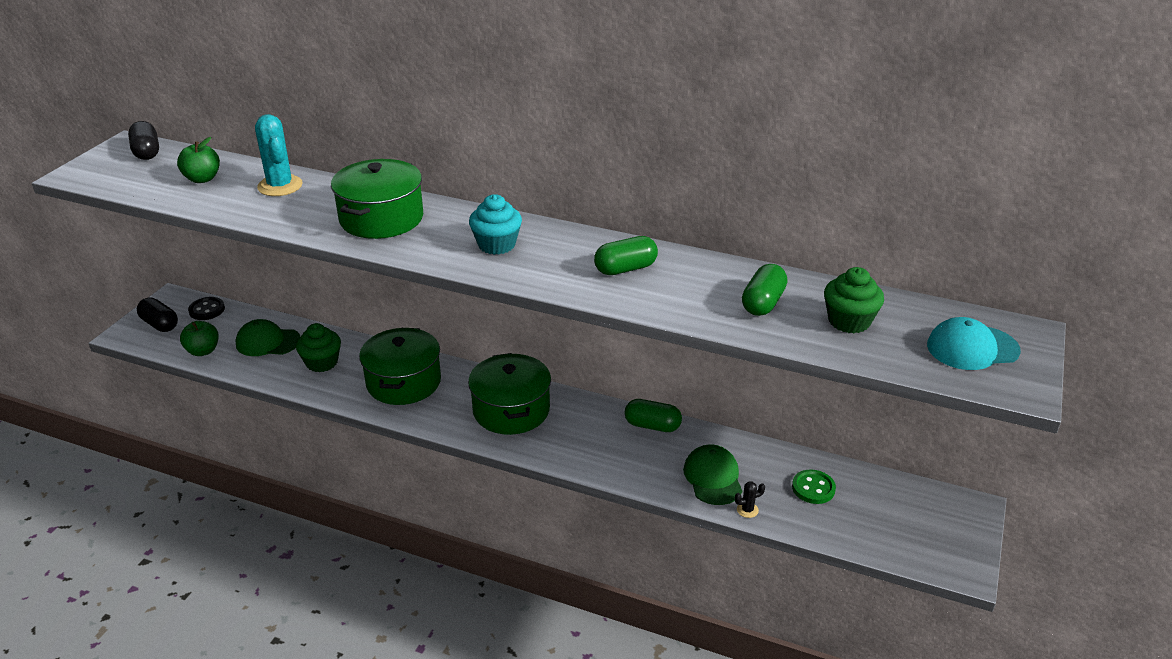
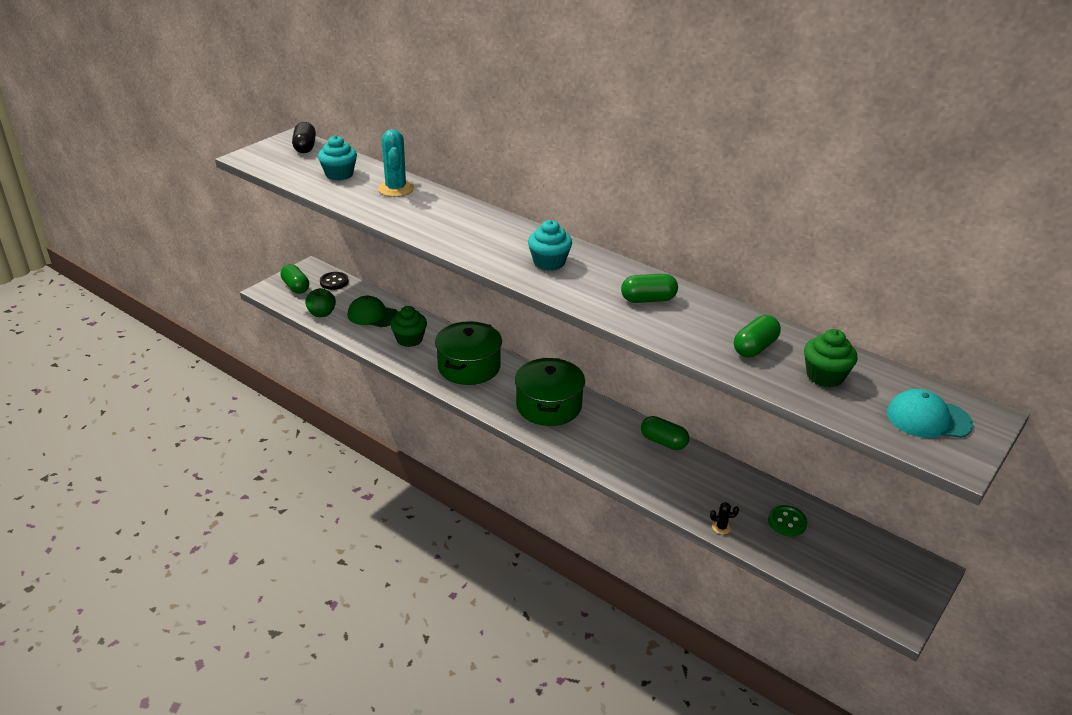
camera: 15 degrees right, 0 degrees up
black capsule [137,298,178,332] -> green capsule [280,264,309,294]
green apple [177,137,220,183] -> turquoise cupcake [318,135,357,181]
green pot [331,159,423,239] -> none
green cap [683,444,742,505] -> none

